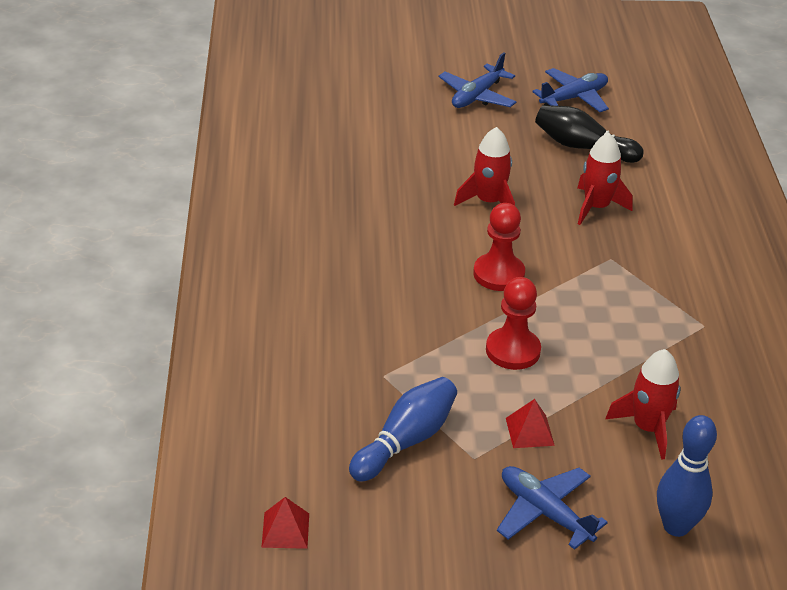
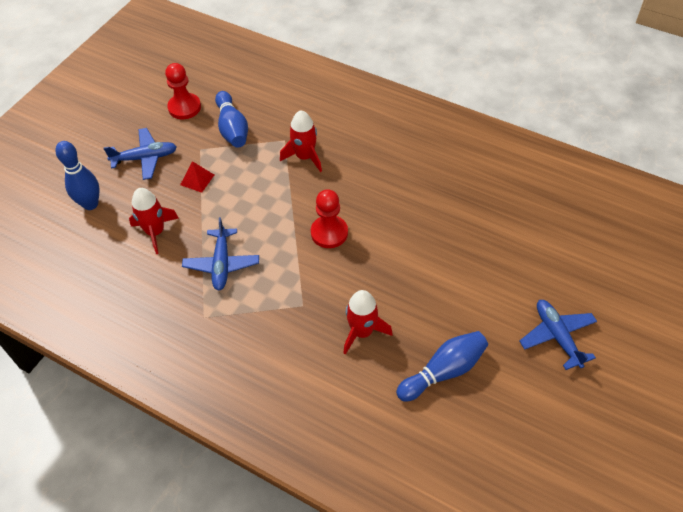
camera: 125 degrees right, 15 degrees up
red pyramid [261,497,309,549] -> none
red rocket [454,127,515,206] -> red rocket moved to [280,110,322,172]
red pawn [486,277,541,370] -> red pawn moved to [165,63,201,119]
blue plane [532,68,609,112] -> blue plane moved to [182,217,259,291]
black bowling pin [535,105,644,163] -> blue bowling pin [396,331,488,402]

